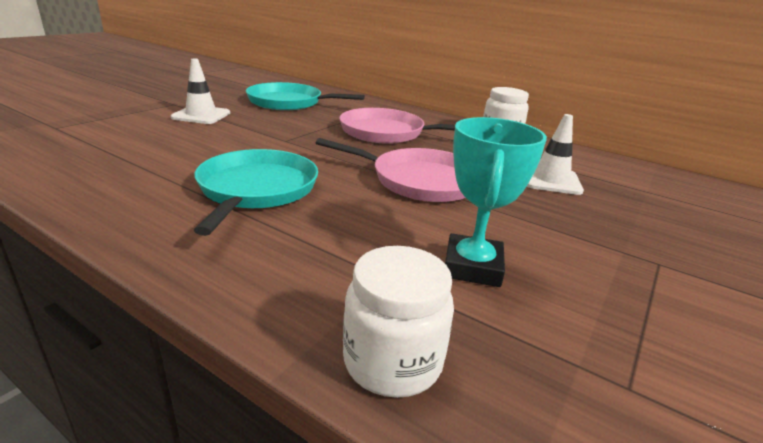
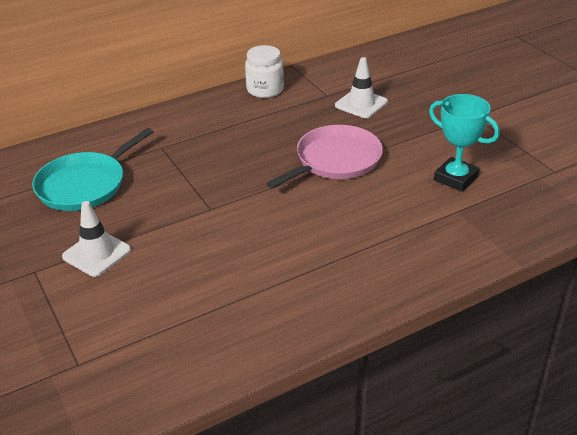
camera: 60 degrees left, 10 degrees up
turquoise pan [194,149,318,236] -> none
pink pan [339,108,455,144] -> none
white jar [343,246,454,398] -> none

